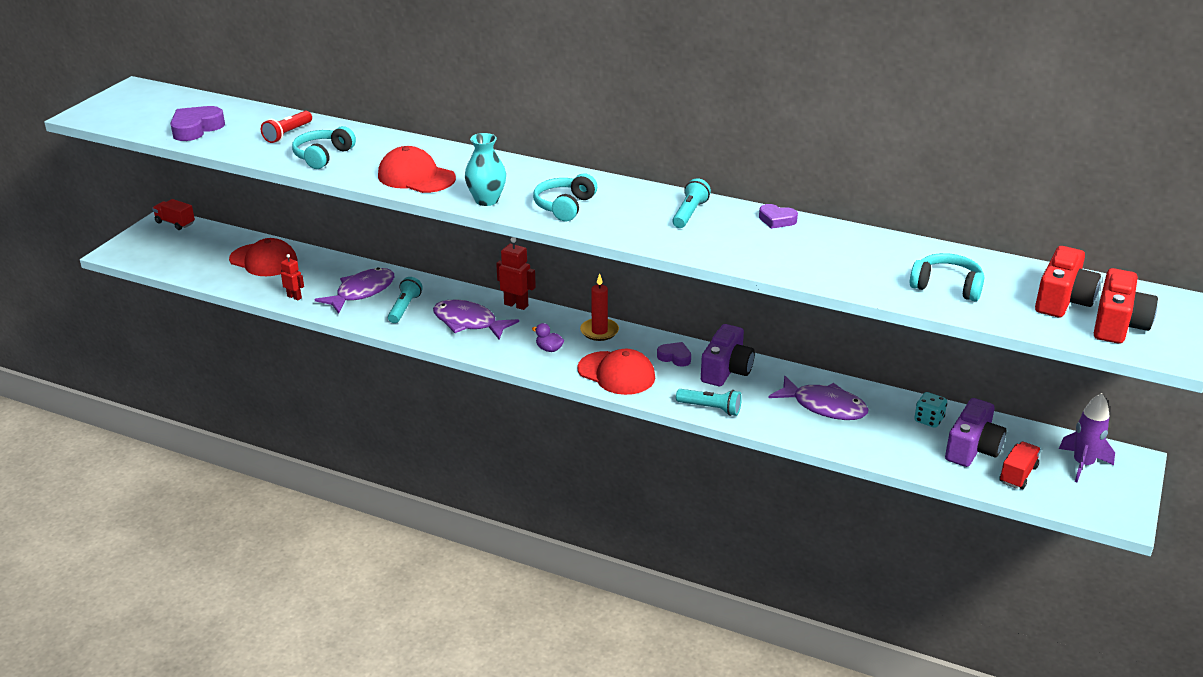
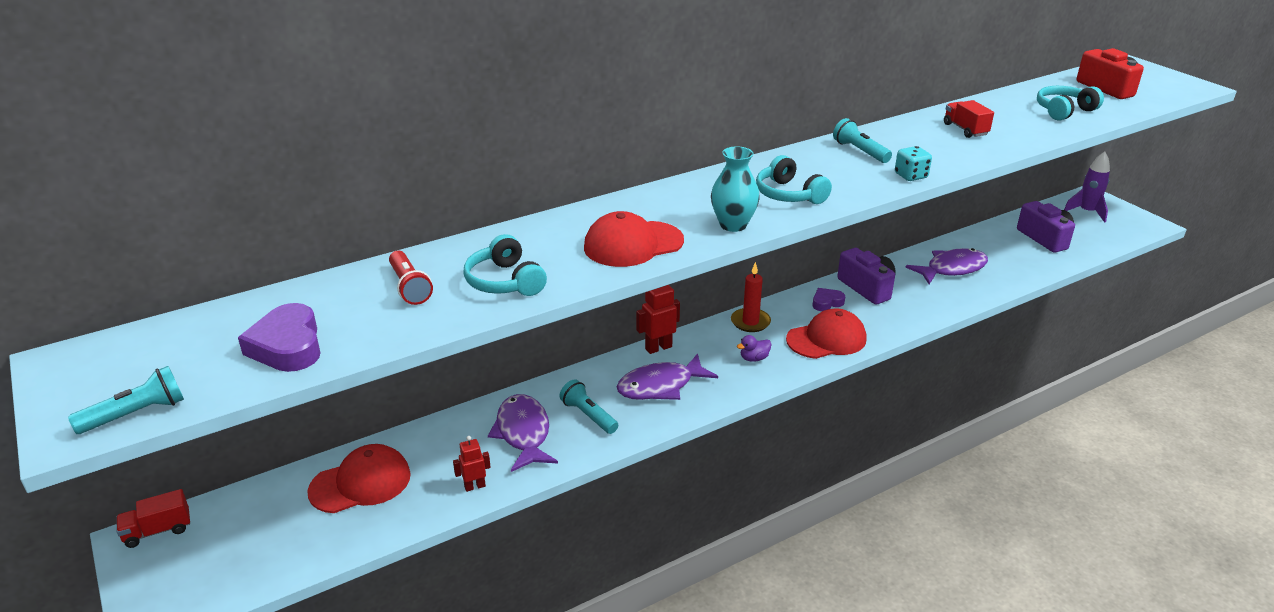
camera: 55 degrees left, 0 degrees up
turquoise flashlight [676,389,742,416] -> turquoise flashlight moved to [68,366,184,434]
purple heart [759,204,798,229] -> none
turquoise dice [914,392,947,428] -> turquoise dice moved to [895,146,932,181]
red truck [999,441,1041,489] -> red truck moved to [944,100,994,138]
red camera [1094,268,1158,344] -> none

